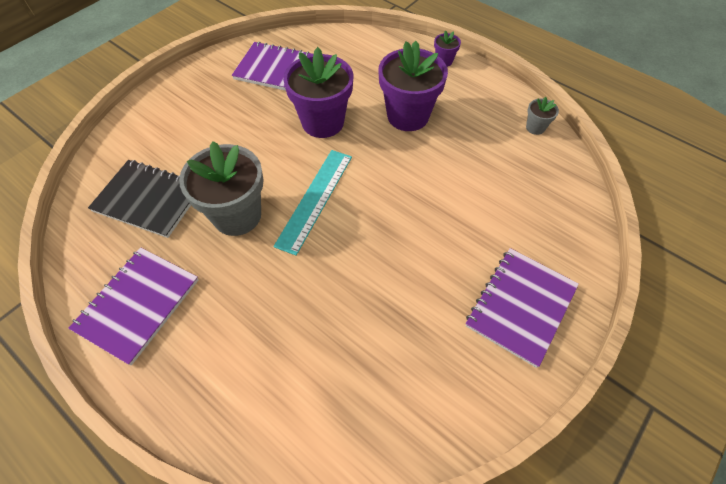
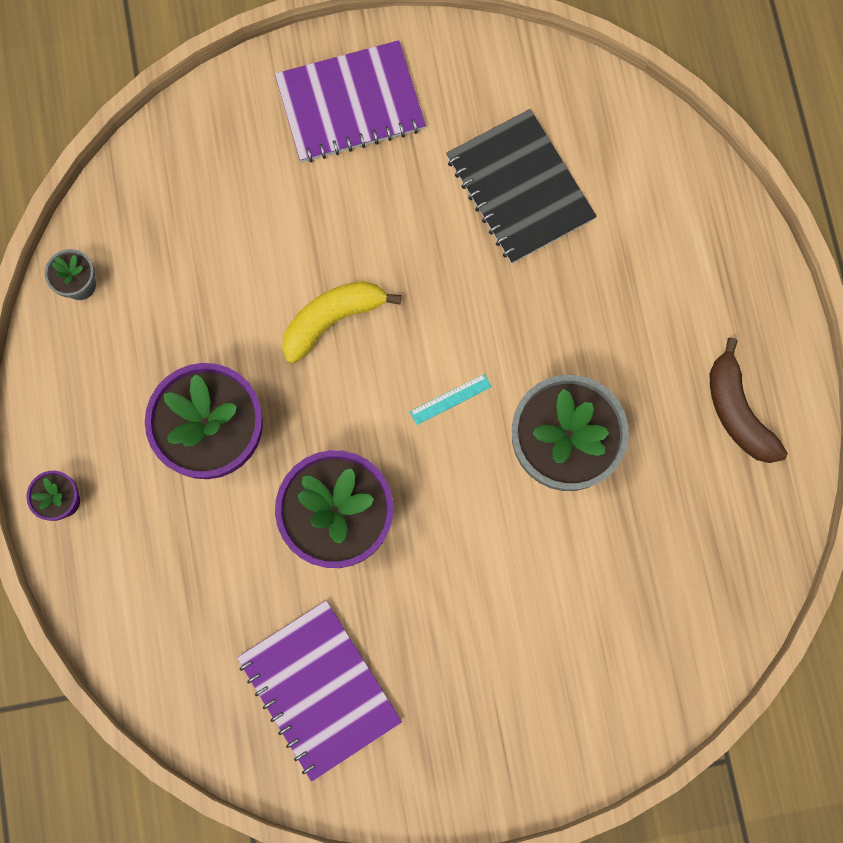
camera: 140 degrees left, 20 degrees up
purple notebook [68,247,198,365] -> brown banana [710,337,788,463]
black notebook [88,160,191,238] -> black notebook moved to [446,109,597,264]
turquoise ruler [274,150,352,255] -> turquoise ruler [410,374,492,425], size x0.43
none -> yellow banana [282,281,401,364]

